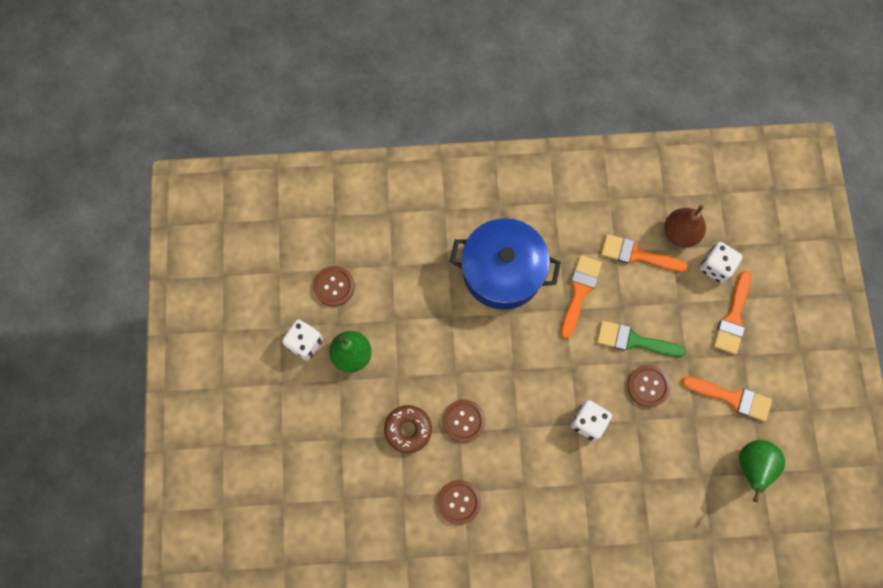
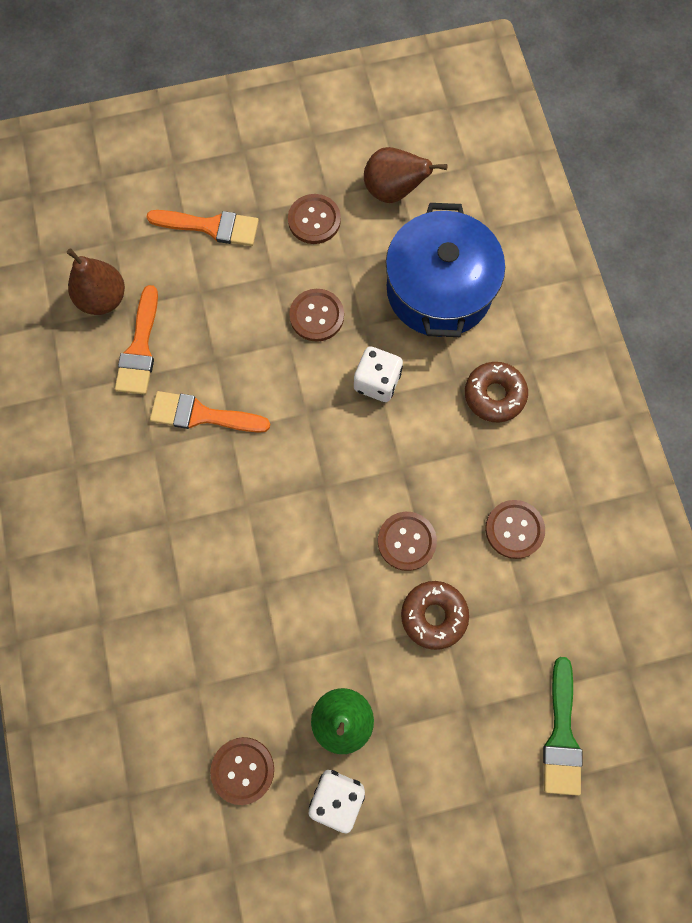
camera: 100 degrees left, 0 degrees up
blue pot [450,218,561,310] -> blue pot moved to [386,203,505,337]
green brush [597,321,686,357] -> green brush moved to [543,657,582,796]
orange brush [682,376,772,422] -> brown button [288,194,341,244]
white dice [700,242,742,283] -> none
green pear [739,440,785,502] -> brown pear [364,147,448,203]
none -> brown donut [465,362,528,422]

